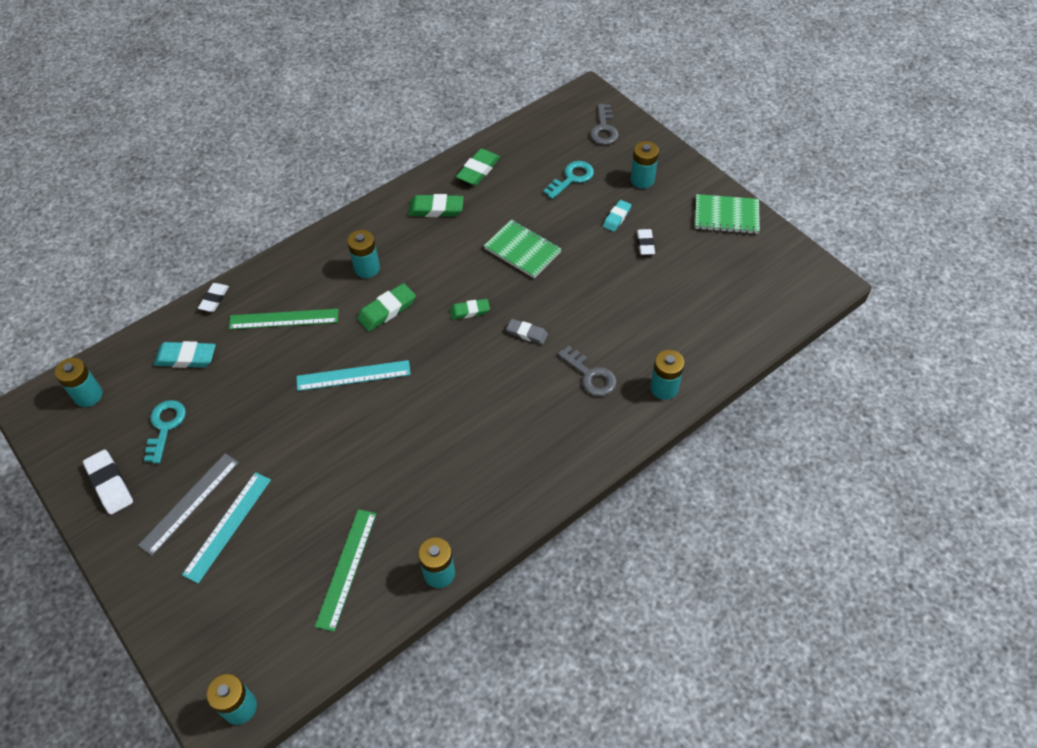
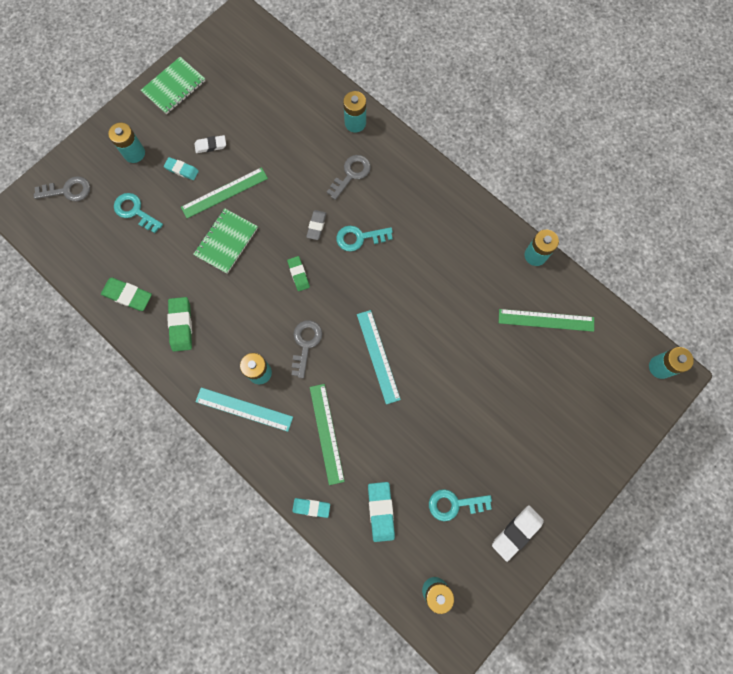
camera: 100 degrees left, 20 degrees up
grey ruler [138,453,239,556] -> none
turquoise ruler [182,472,271,583] -> turquoise ruler moved to [195,387,293,432]
white eraser [198,283,229,312] -> turquoise eraser [292,498,330,518]
green eraser [357,283,416,331] -> grey key [291,320,323,378]
green notebook [695,194,760,234] -> green notebook turned 45 degrees clockwise [141,57,205,114]
none -> green ruler [181,167,268,218]
none -> turquoise key [336,226,393,252]

